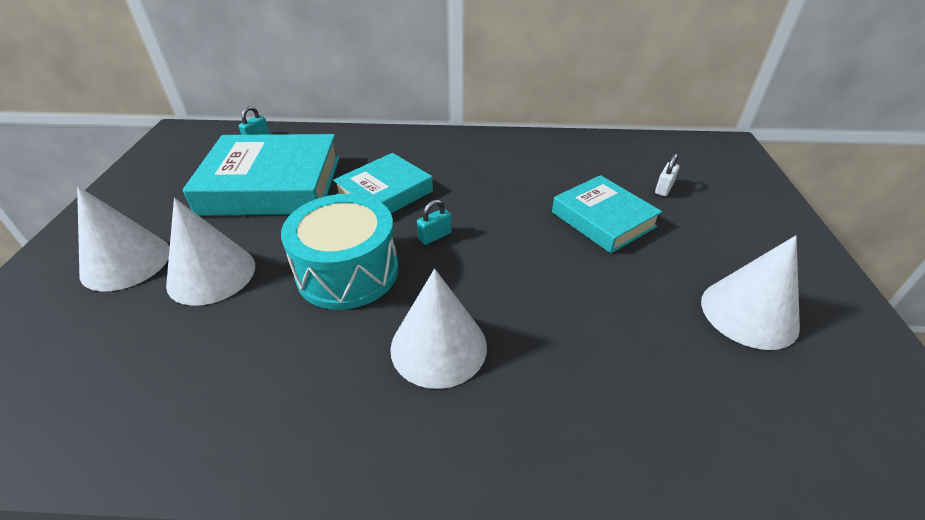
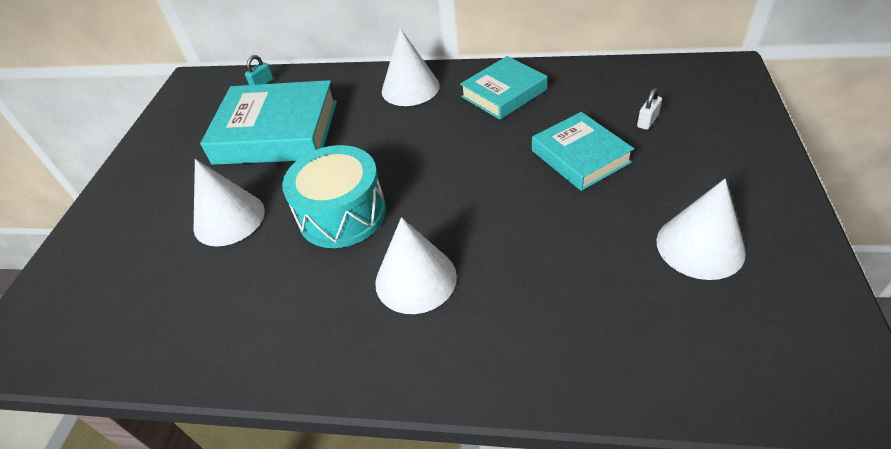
camera: 10 degrees right, 5 degrees up
white cone [77,186,170,292] -> white cone moved to [382,28,440,106]
turquoise book [333,153,433,213] -> turquoise book moved to [460,56,548,120]
turquoise padlock [417,200,452,245] -> none

